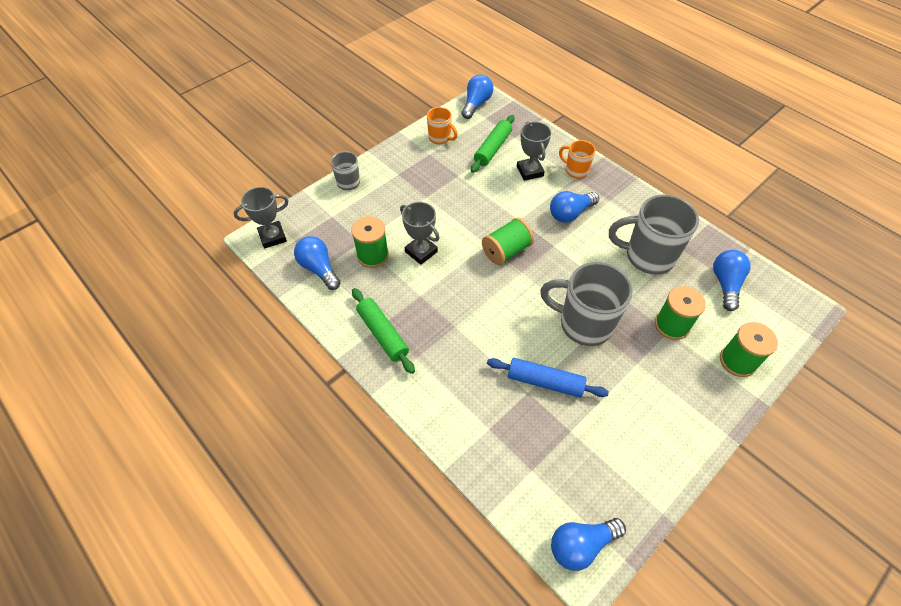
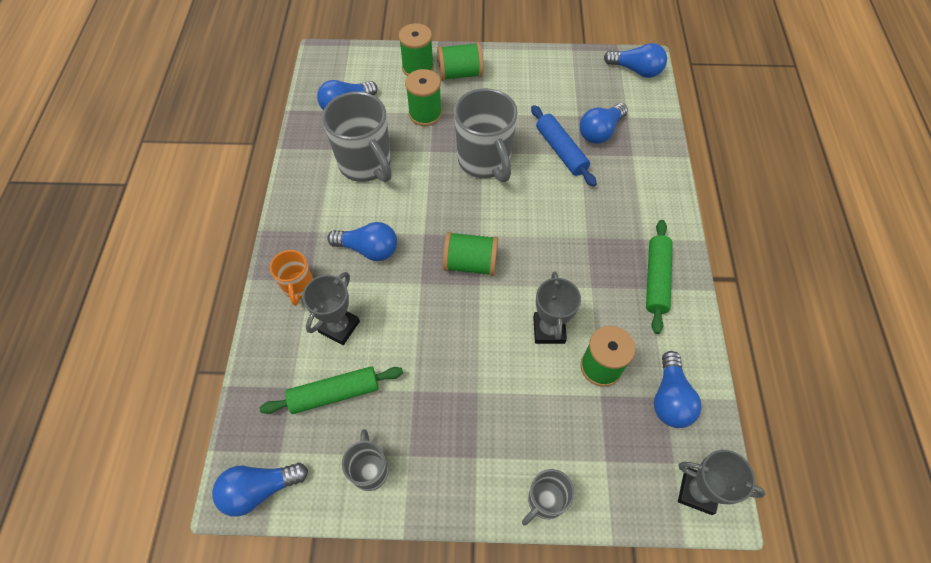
camera: 135 degrees left, 5 degrees up
orange mug [427,107,458,144] -> grey mug [342,429,388,491]
none -> green spool [437,42,483,81]
none -> blue light bulb [580,103,628,144]

